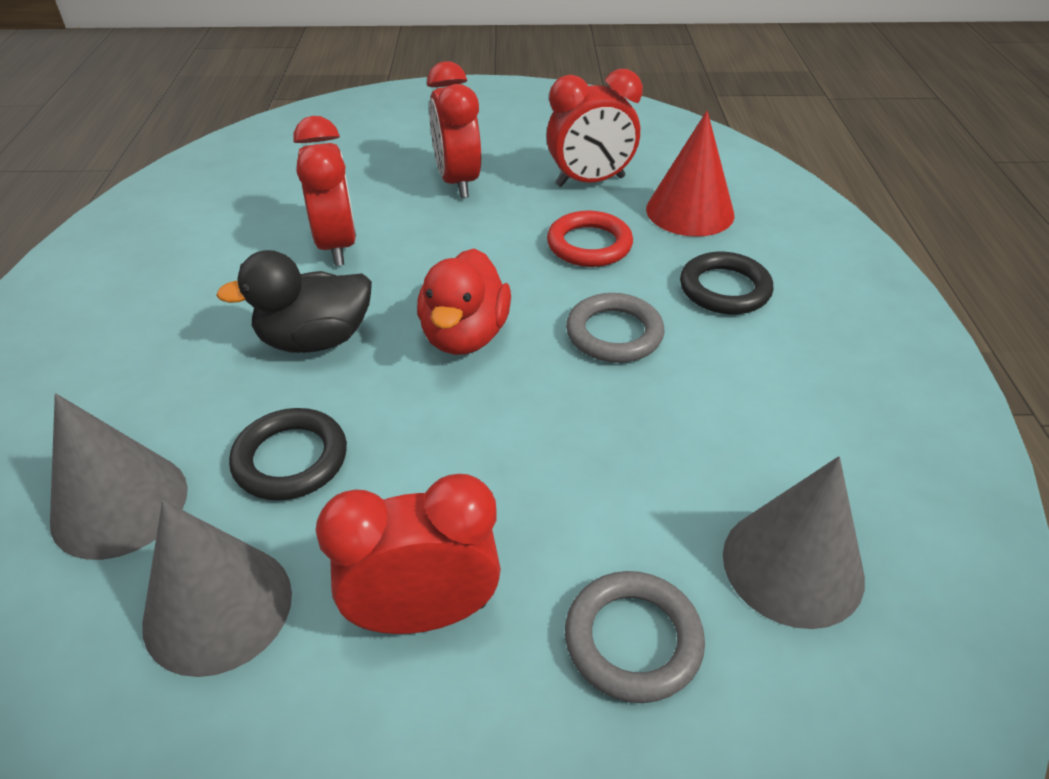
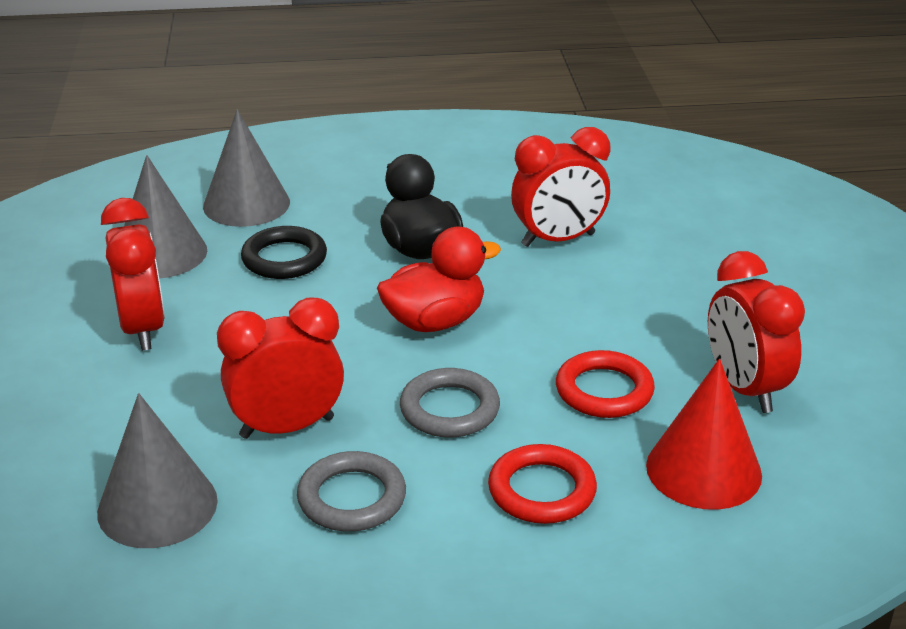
camera: 85 degrees right, 10 degrees down
red duck [417,248,511,355] -> red duck turned 150 degrees clockwise [377,227,501,332]
red clock [427,61,481,198] -> red clock moved to [217,297,344,439]
grey ring [565,571,705,703] -> grey ring moved to [297,451,406,532]
black ring [680,252,773,314] -> red ring [488,444,597,524]

